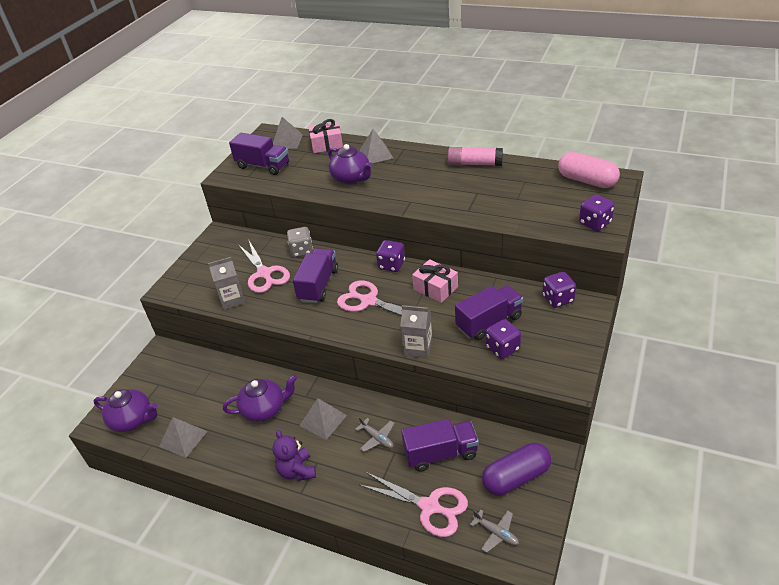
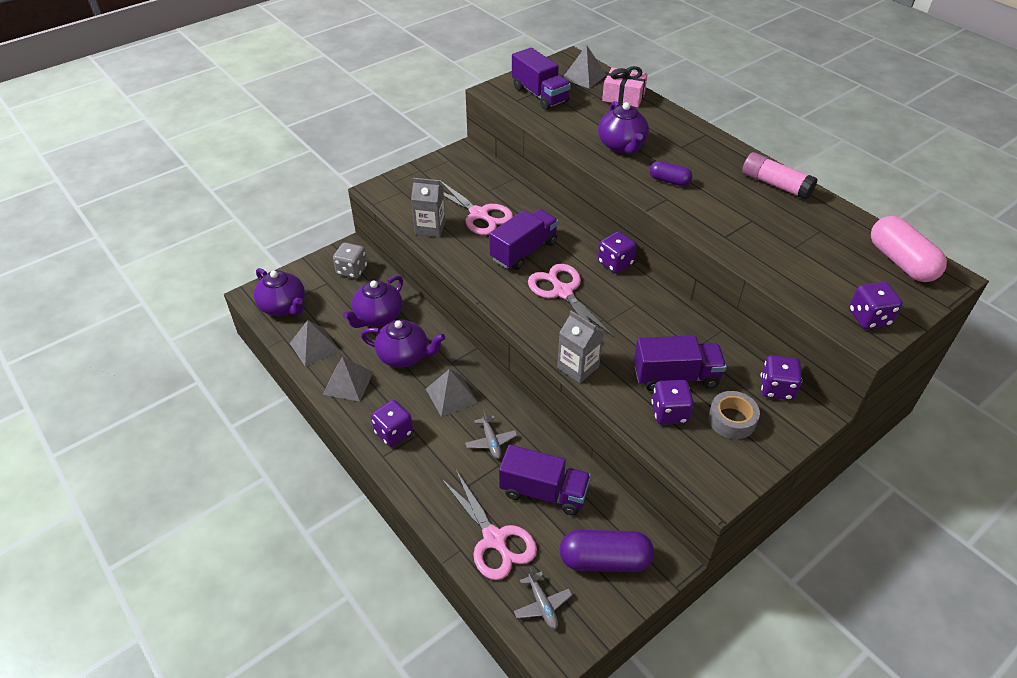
camera: 25 degrees right, 5 degrees up
pink scissors [239,239,290,293] -> pink scissors turned 45 degrees counterclockwise [438,179,513,235]
purple teddy bear [273,430,316,481] -> purple dice [371,400,413,447]
grey dice [287,227,313,257] -> grey dice moved to [333,243,367,279]
grey pyramid [359,129,393,163] -> grey pyramid moved to [323,356,373,402]
pink gift [412,259,458,303] -> none
none -> purple teapot [343,275,403,328]
none -> purple capsule [649,161,693,186]
none -> grey tape [708,391,760,439]

